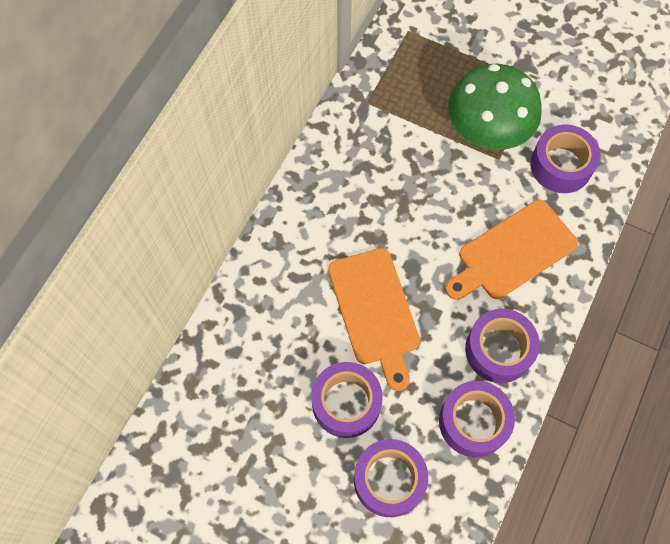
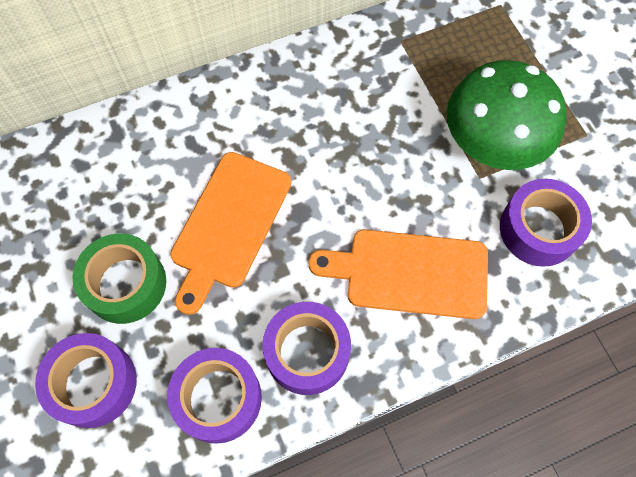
camera: 40 degrees right, 0 degrees up
purple tape [311,362,383,438] -> green tape [73,233,166,324]

